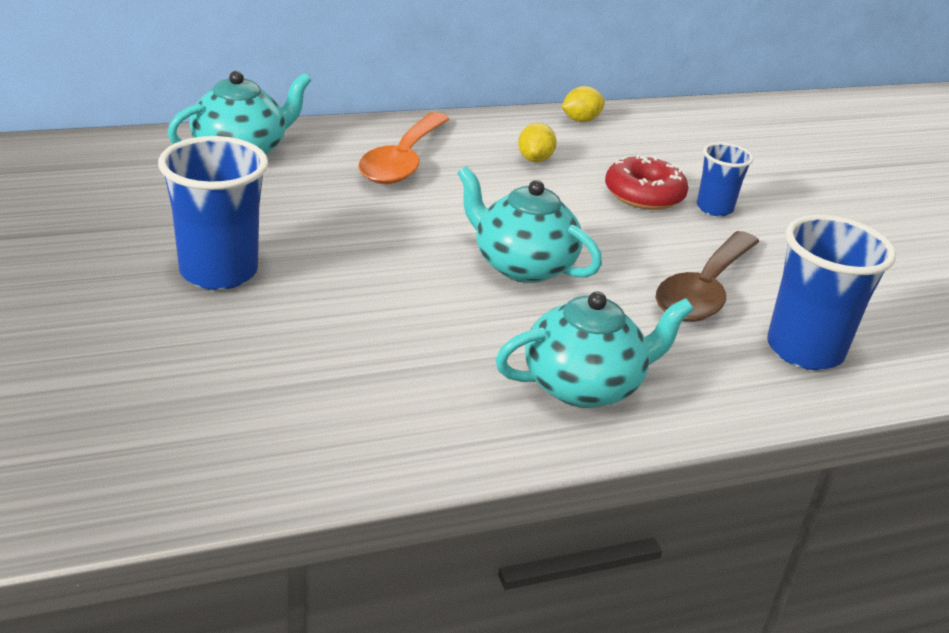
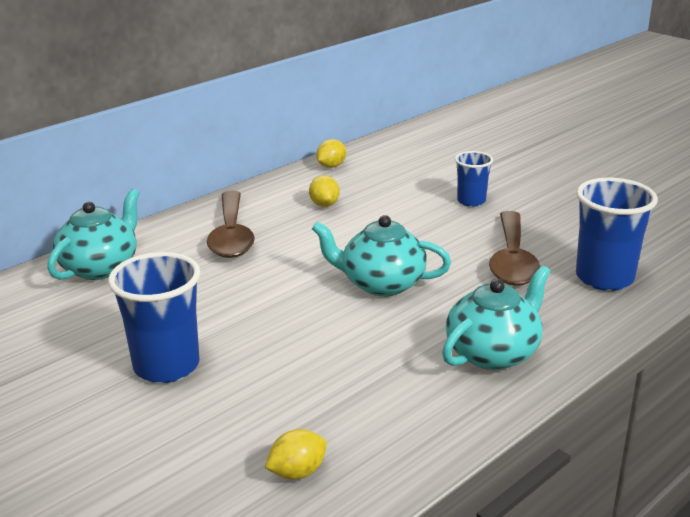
camera: 20 degrees left, 5 degrees down
orange spoon [358,112,449,184] -> brown spoon [207,191,255,258]
red donut [605,154,689,210] -> none
none -> yellow lemon [265,429,327,479]

